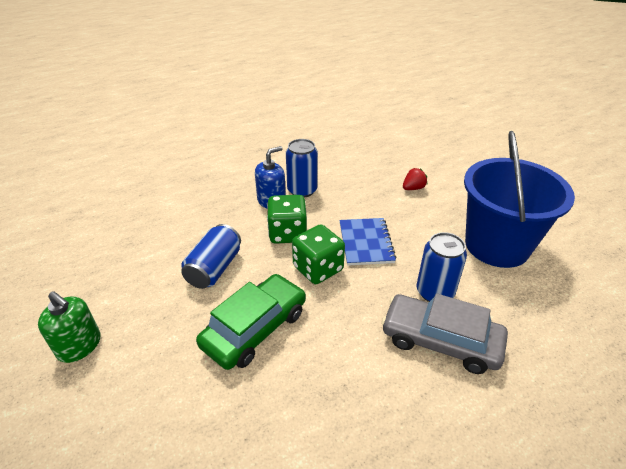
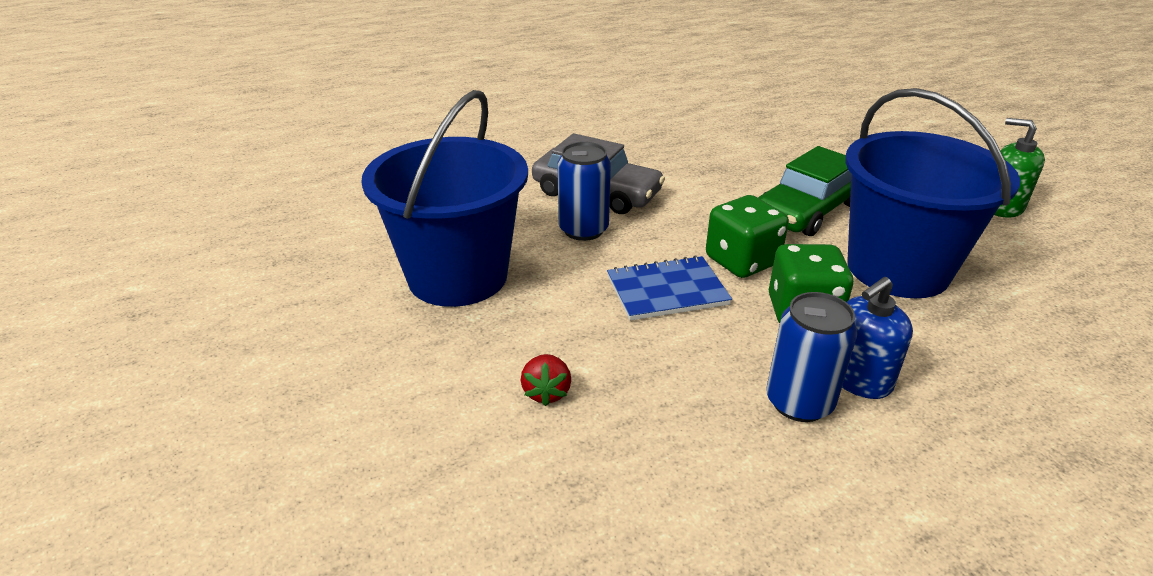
camera: 175 degrees left, 5 degrees down
blue can [181,224,241,289] -> blue bucket [845,88,1020,298]
blue notebook [339,218,397,266] -> blue notebook turned 75 degrees clockwise [607,255,732,321]
red strawberry [403,168,427,190] -> red strawberry turned 60 degrees counterclockwise [521,354,571,406]

